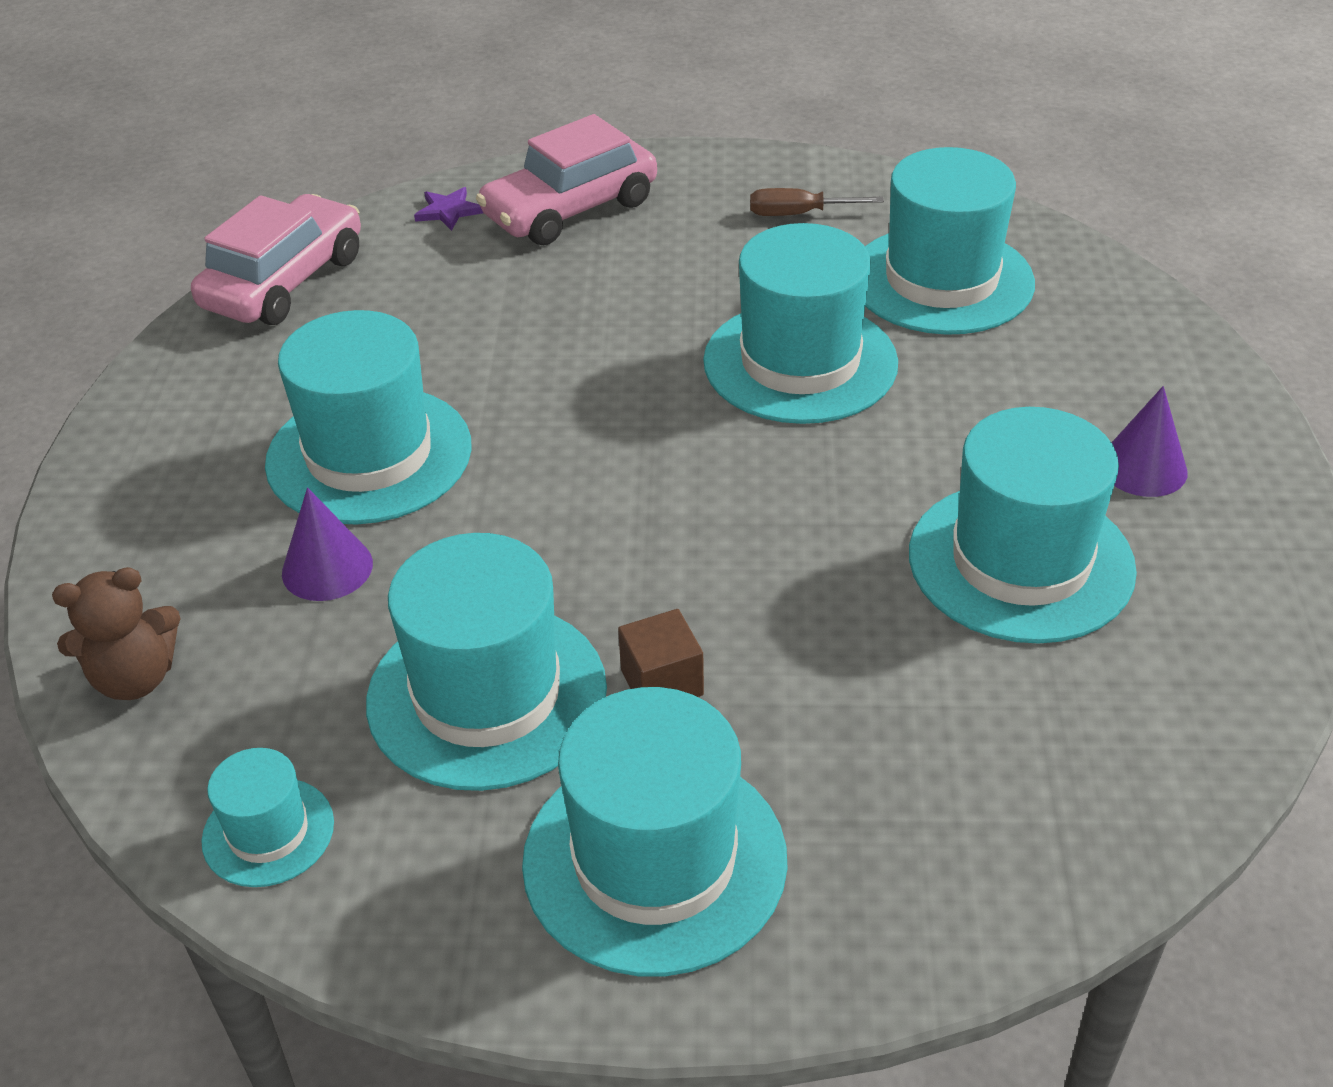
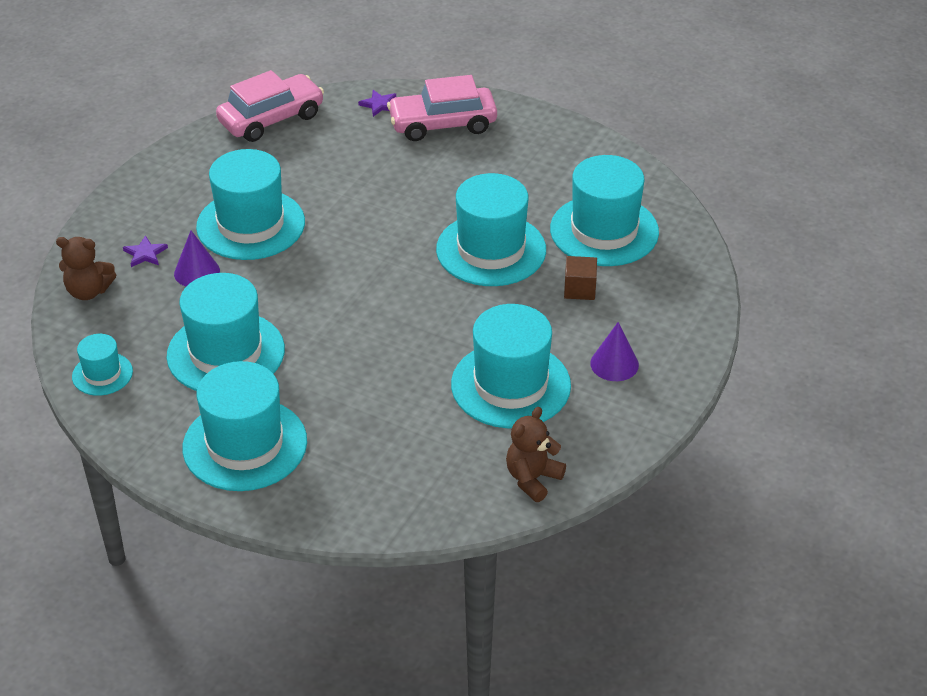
camera: 25 degrees right, 0 degrees up
brown cube [618,609,704,697] -> brown cube moved to [564,256,597,300]
brown screwdriver [750,188,884,216] -> none
none -> purple star [123,235,168,267]
none -> brown teddy bear [506,407,566,502]

